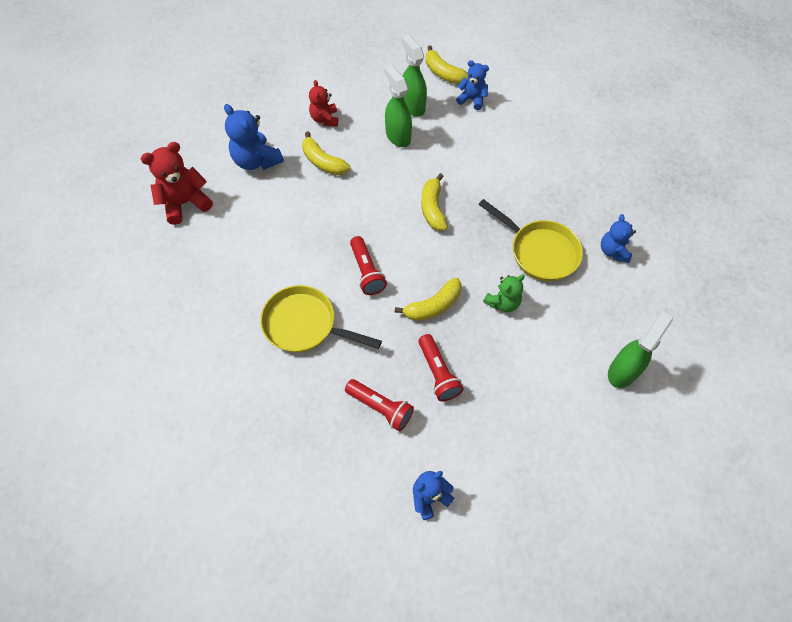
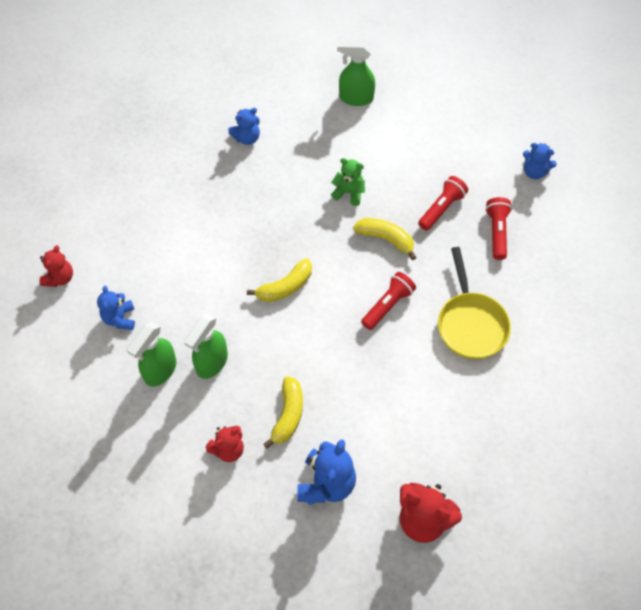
camera: 120 degrees left, 0 degrees up
yellow banana [426,45,468,84] -> none
yellow pan [479,199,583,281] -> none
none -> red teddy bear [39,245,73,287]

